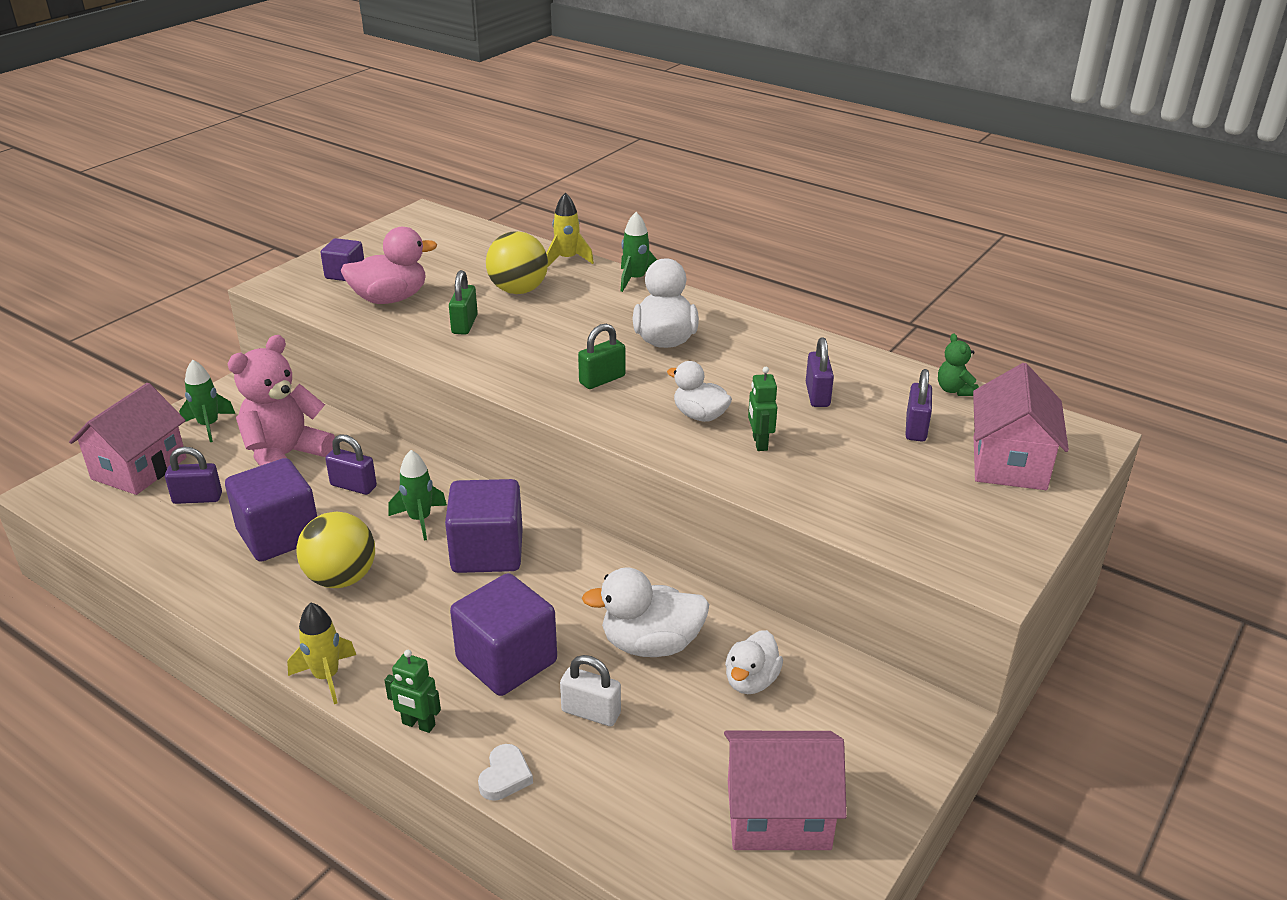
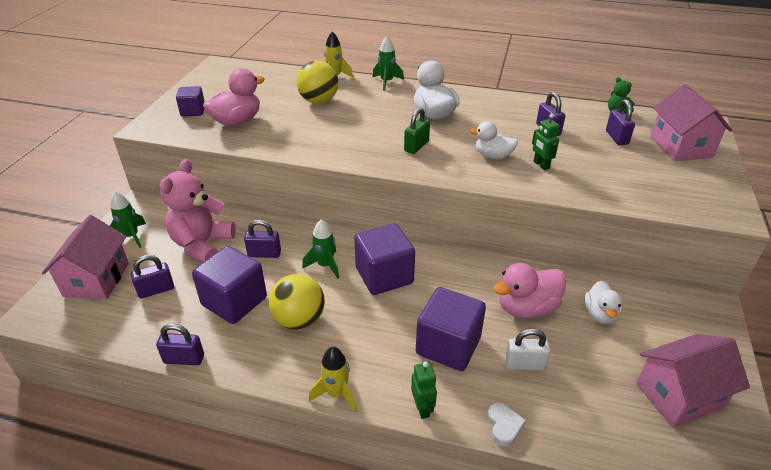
camera: 20 degrees left, 5 degrees up
green robot [384,650,441,733] -> green robot turned 105 degrees counterclockwise [411,362,437,419]
green padlock [449,270,478,335] -> none
white duck [582,567,709,657] -> pink duck [493,263,567,319]
none -> purple padlock [156,324,204,365]

